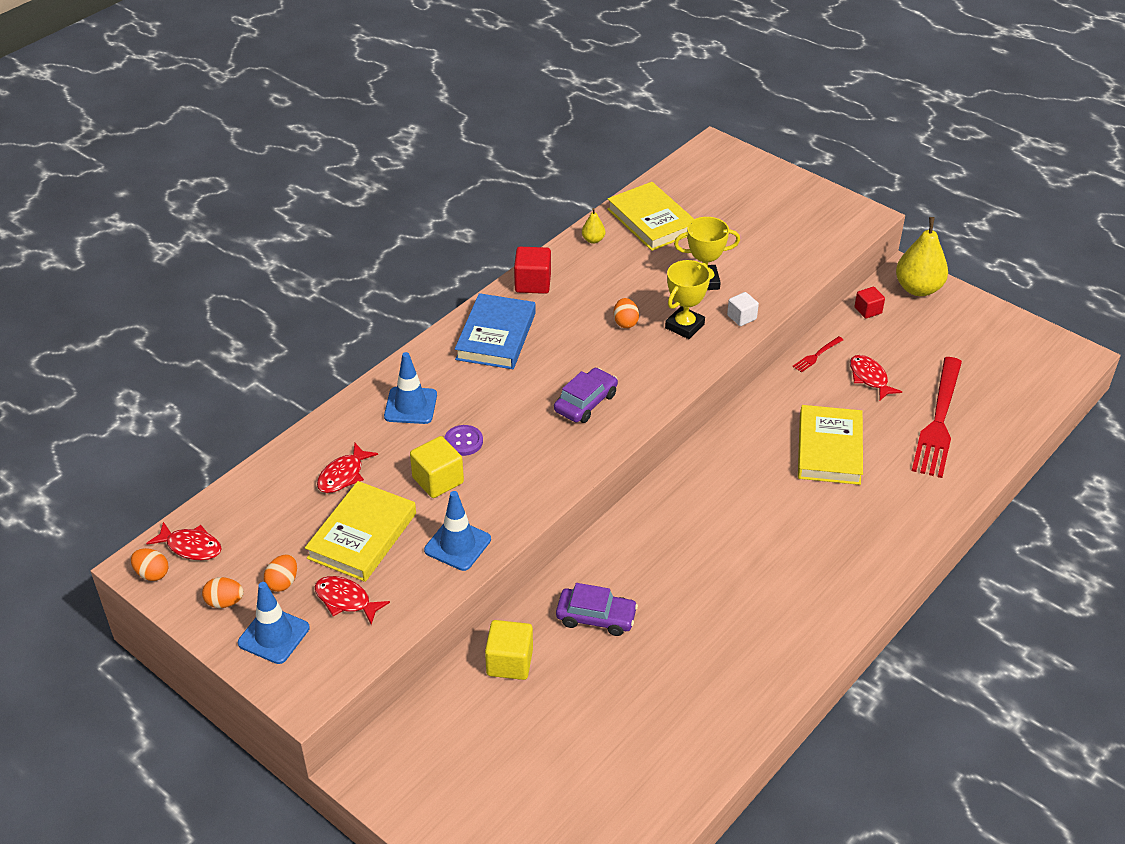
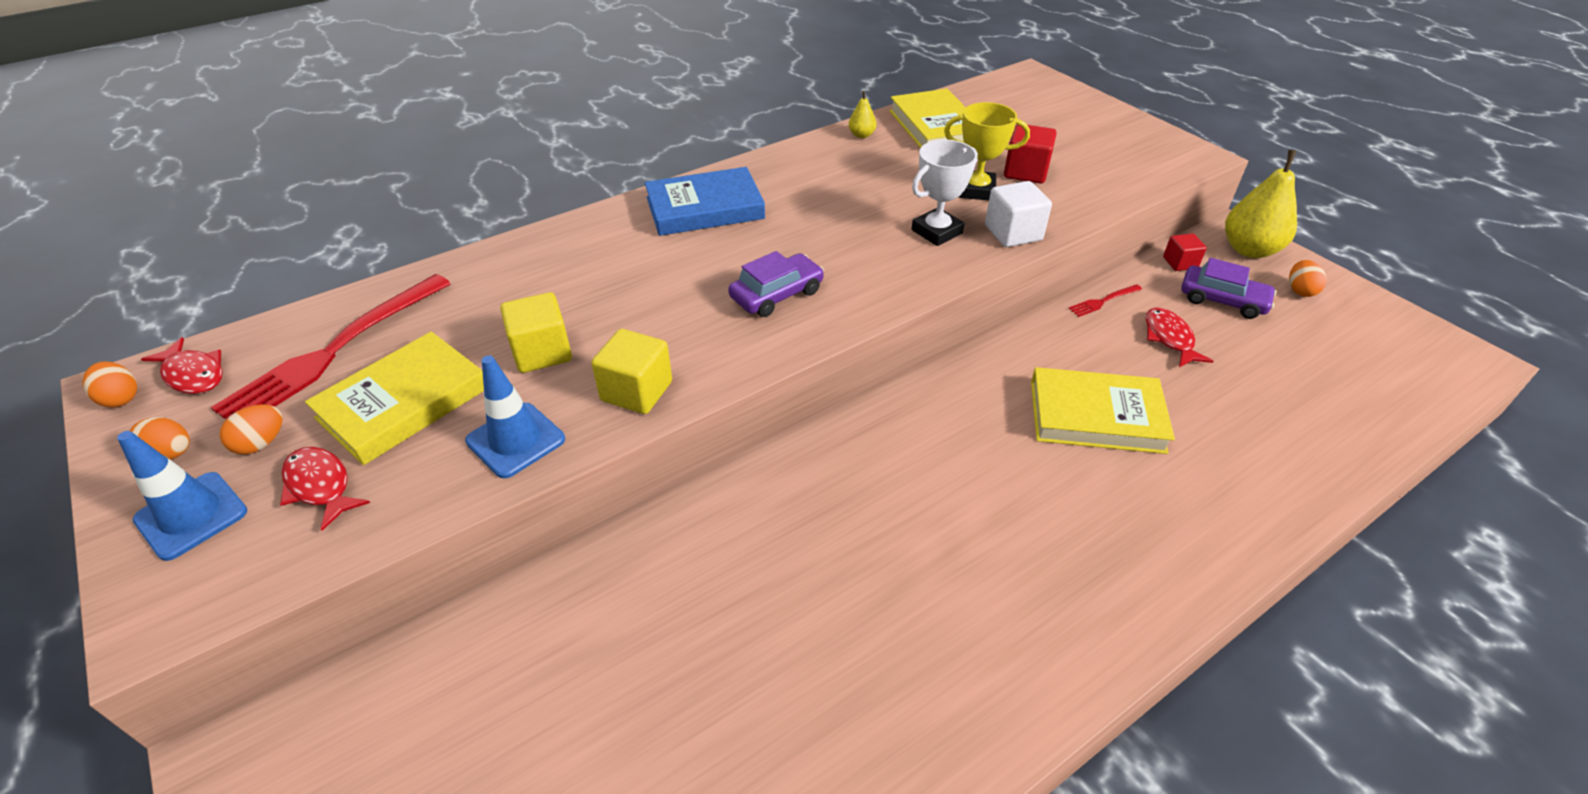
camera: 15 degrees right, 0 degrees up
red fish [317,443,378,493] -> none
blue traffic cone [384,352,437,424] -> none
purple button [444,425,483,456] -> none
blue book [455,293,536,369] -> blue book turned 45 degrees clockwise [645,167,765,236]
yellow cube [485,620,533,680] -> yellow cube moved to [591,329,672,414]
red cube [514,247,551,294] -> red cube moved to [1004,124,1057,184]
purple car [556,583,638,636] -> purple car moved to [1181,258,1277,319]
orange egg [613,298,639,328] -> orange egg moved to [1289,260,1327,297]
yellow trophy [665,260,710,339] -> white trophy [912,139,978,246]
white cube [727,292,759,326] -> white cube [985,181,1052,247], size x1.57
yellow book [798,405,863,485] -> yellow book turned 75 degrees clockwise [1031,367,1175,454]
red fork [912,357,962,478] -> red fork moved to [211,274,451,419]

